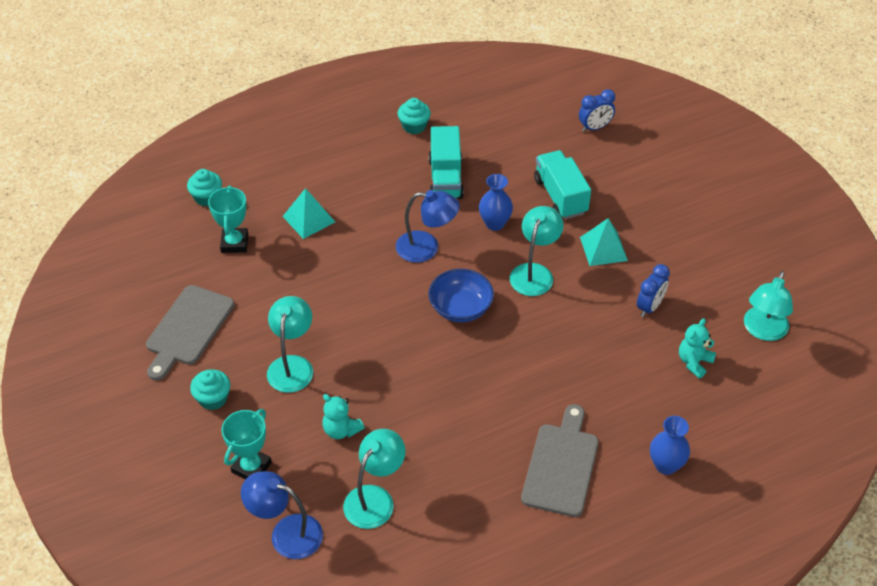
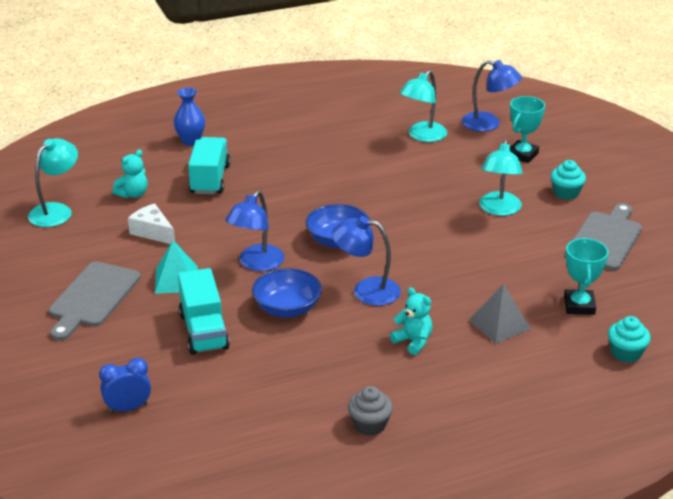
camera: 175 degrees left, 15 degrees down
turquoise pyramid [282,188,335,239] -> grey pyramid [469,284,531,344]
turquoise teddy bear [322,394,364,439] -> turquoise teddy bear moved to [390,287,432,355]
turquoise cupcake [398,98,431,134] -> grey cupcake [348,386,393,436]
turquoise truck [428,126,464,199] -> turquoise truck moved to [188,137,231,195]
blue vase [479,174,513,231] -> blue bowl [252,268,322,318]
turquoise lamp [510,206,564,296] -> blue lamp [225,191,285,271]
grey cutting board [521,404,599,517] -> grey cutting board moved to [49,262,141,341]
blue clock [637,264,670,317] -> white cheese [128,203,175,244]

